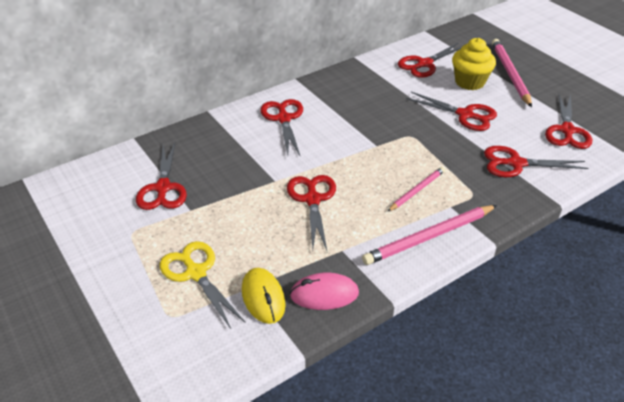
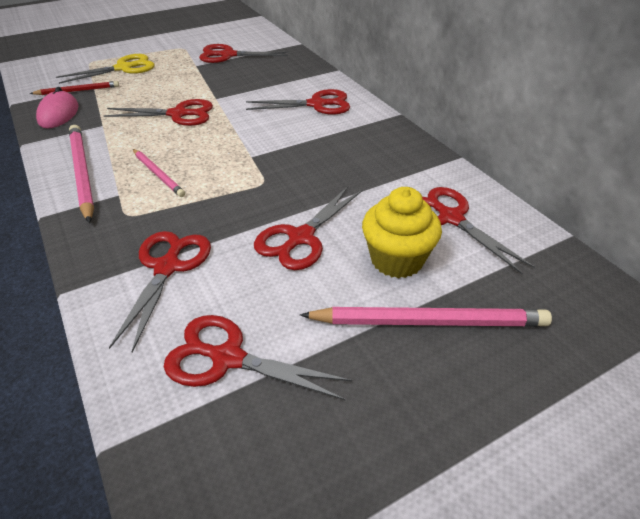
camera: 95 degrees right, 0 degrees up
yellow mouse [242,268,286,324] -> red pencil [30,81,119,95]

